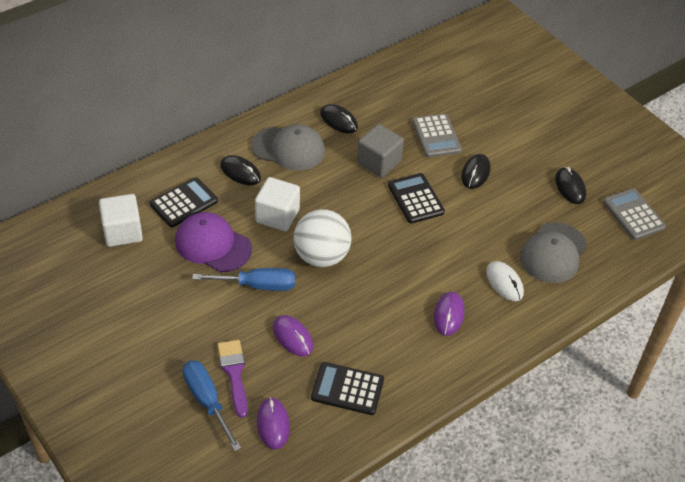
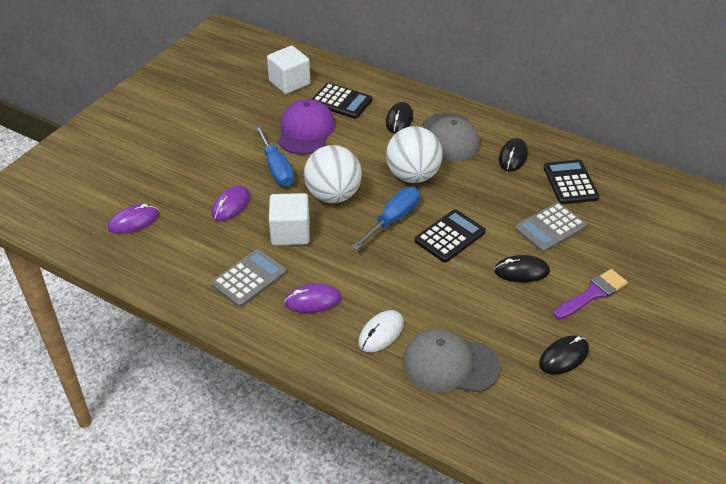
camera: 70 degrees right, 5 degrees down
blue screwdriver [183,360,241,451] -> blue screwdriver moved to [352,187,420,250]
purple brush [217,340,248,418] -> purple brush moved to [554,269,628,320]
white cube [255,177,300,231] -> white cube moved to [269,193,310,245]
black calculator [311,362,384,415] -> black calculator moved to [543,160,599,204]
grey cube [357,124,404,178] -> none
grey calculator [603,188,666,240] -> grey calculator moved to [211,249,287,307]
none -> white ball [386,126,443,183]

